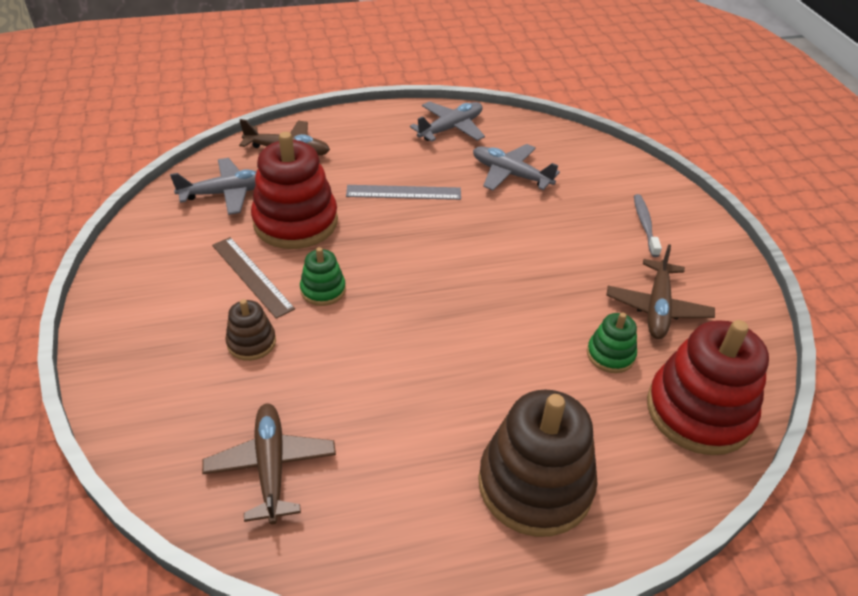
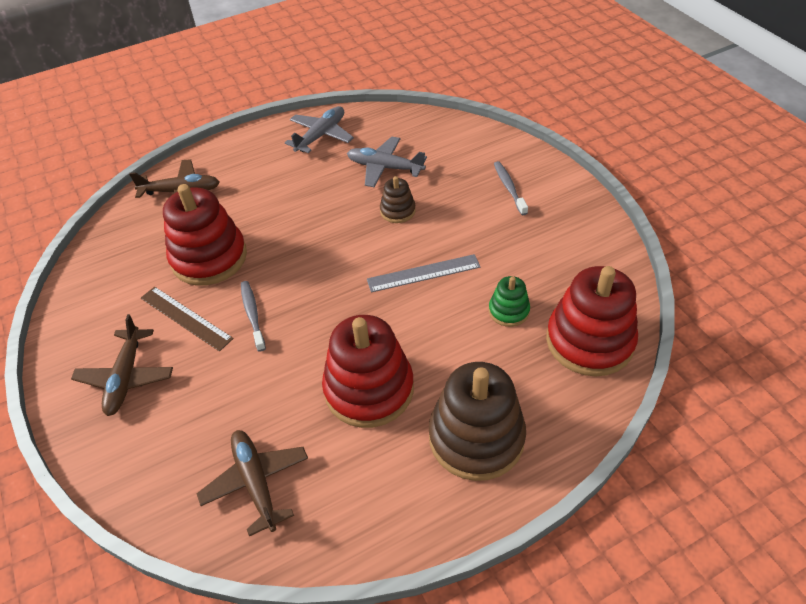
camera: 10 degrees left, 5 degrees up
grey plane [170,158,257,215] -> none
brown stacking toy [225,299,276,361] -> brown stacking toy moved to [380,176,416,223]
green stacking toy [300,247,346,306] -> grey toothbrush [241,281,266,352]
grey ruler [346,185,461,200] -> grey ruler moved to [367,254,480,293]
brown plane [606,244,715,339] -> brown plane moved to [71,314,173,416]
none -> red stacking toy [322,315,414,428]

